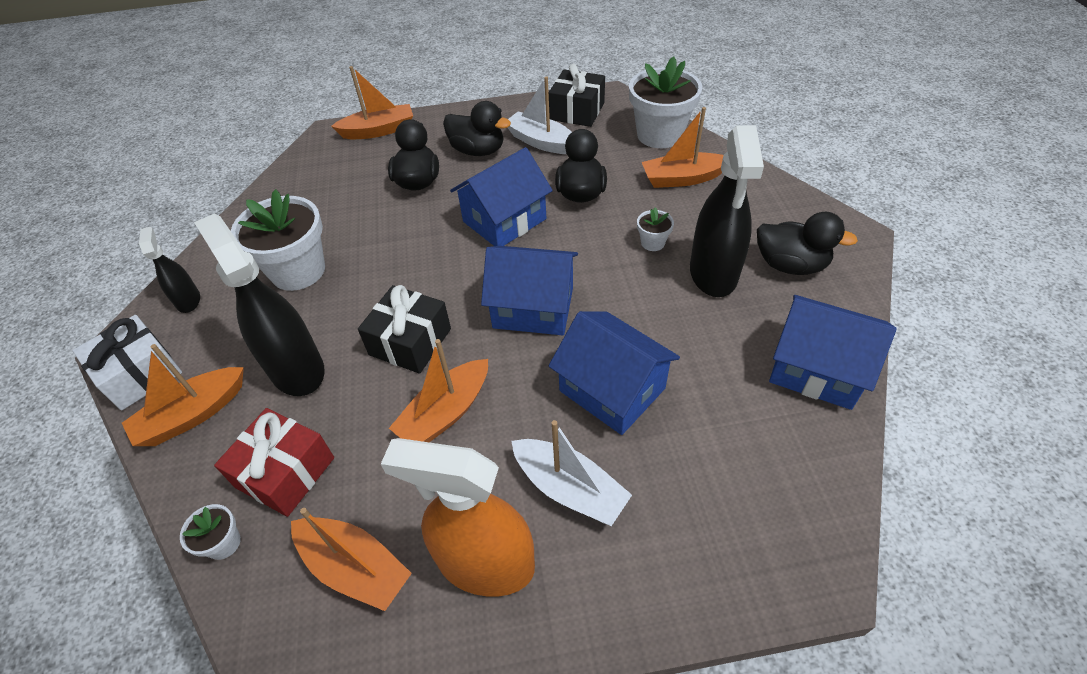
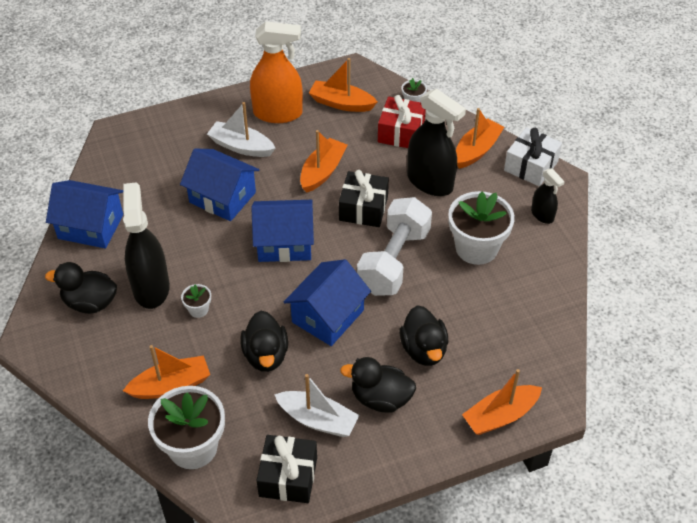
camera: 165 degrees right, 0 degrees up
none -> white dumbbell [357,197,432,296]

